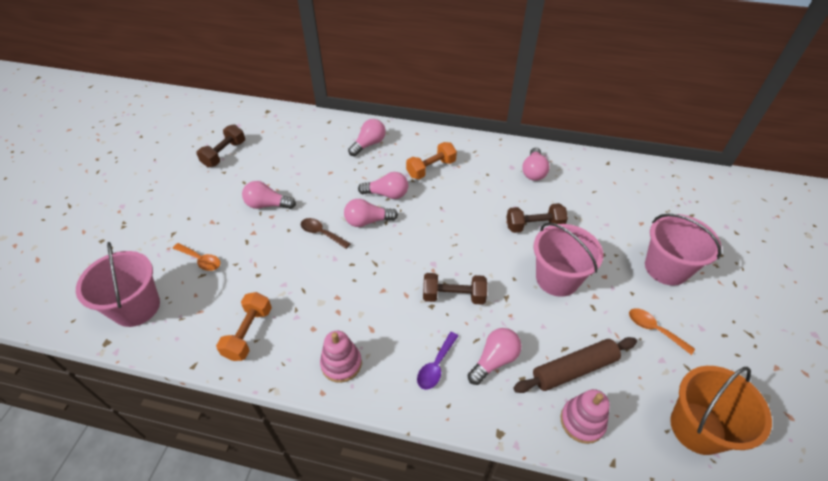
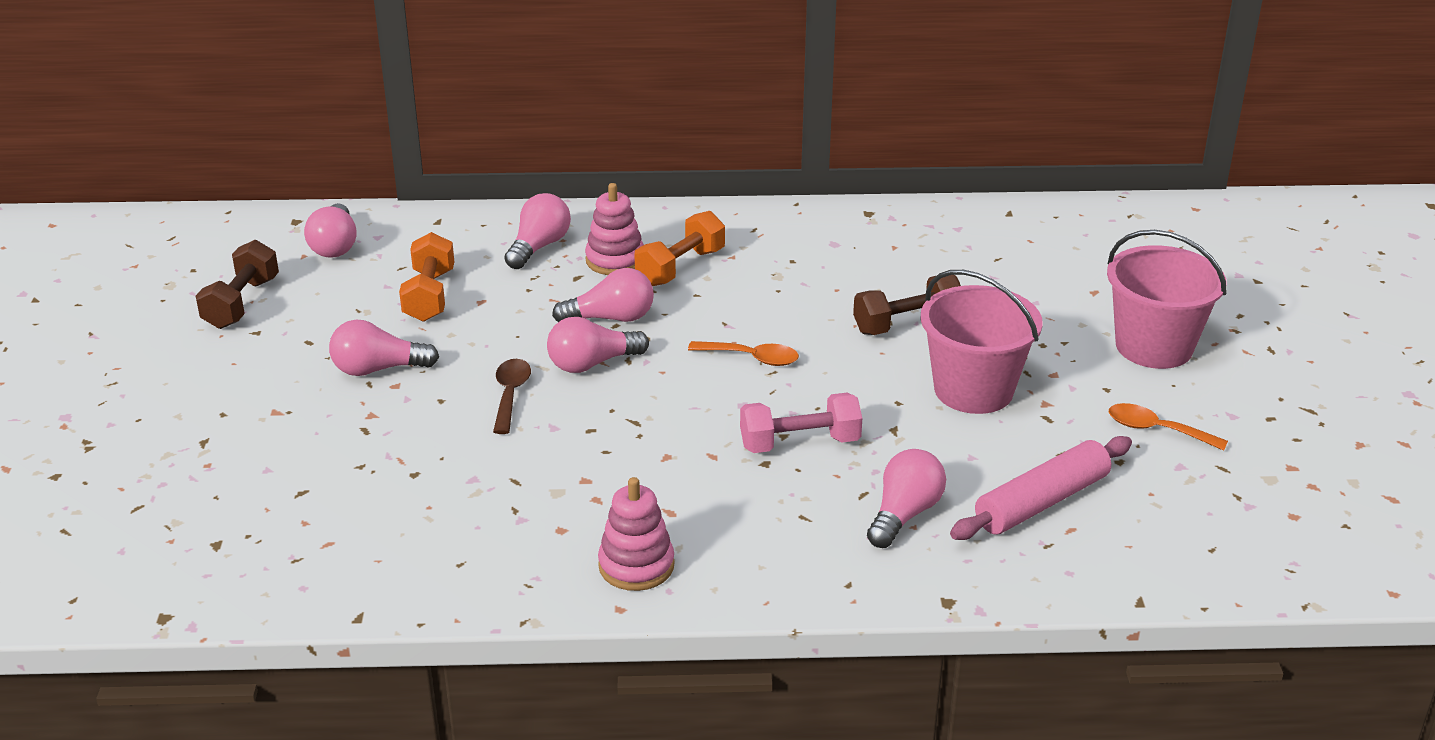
camera: 15 degrees left, 15 degrees down
pink bucket [76,242,160,327] -> none
orange spoon [173,243,220,271] -> orange spoon moved to [688,341,799,366]
orange dumbbell [216,292,272,361] -> orange dumbbell moved to [399,232,454,322]
brown spoon [301,218,351,249] -> brown spoon turned 75 degrees clockwise [493,359,531,434]
purple spoon [417,332,458,390] -> none
brown dumbbell [423,273,487,305] -> pink dumbbell [740,393,862,453]
brown rolling pin [513,337,637,393] -> pink rolling pin [950,436,1132,540]
pink light bulb [522,147,549,181] -> pink light bulb moved to [304,203,357,258]
pink stacking toy [560,389,610,444] -> pink stacking toy moved to [585,183,644,275]
orange bucket [670,366,772,455] -> none

